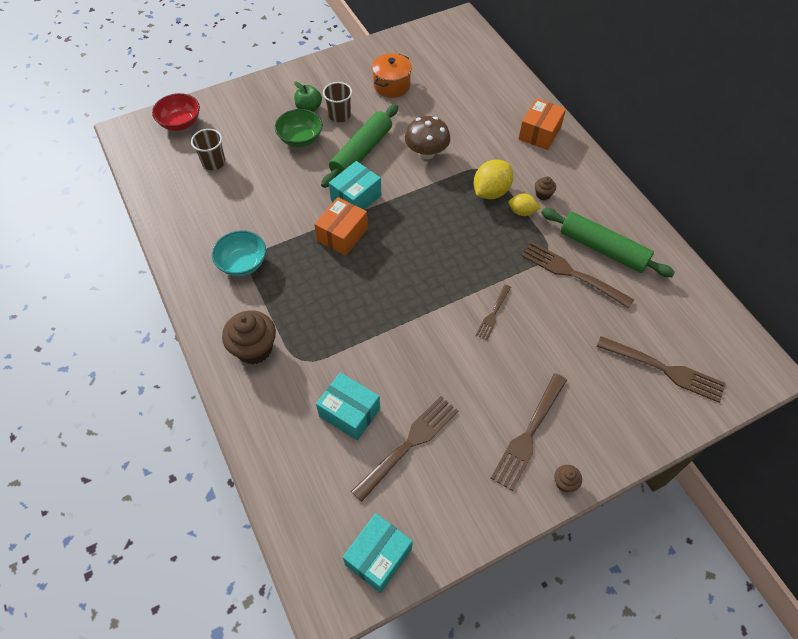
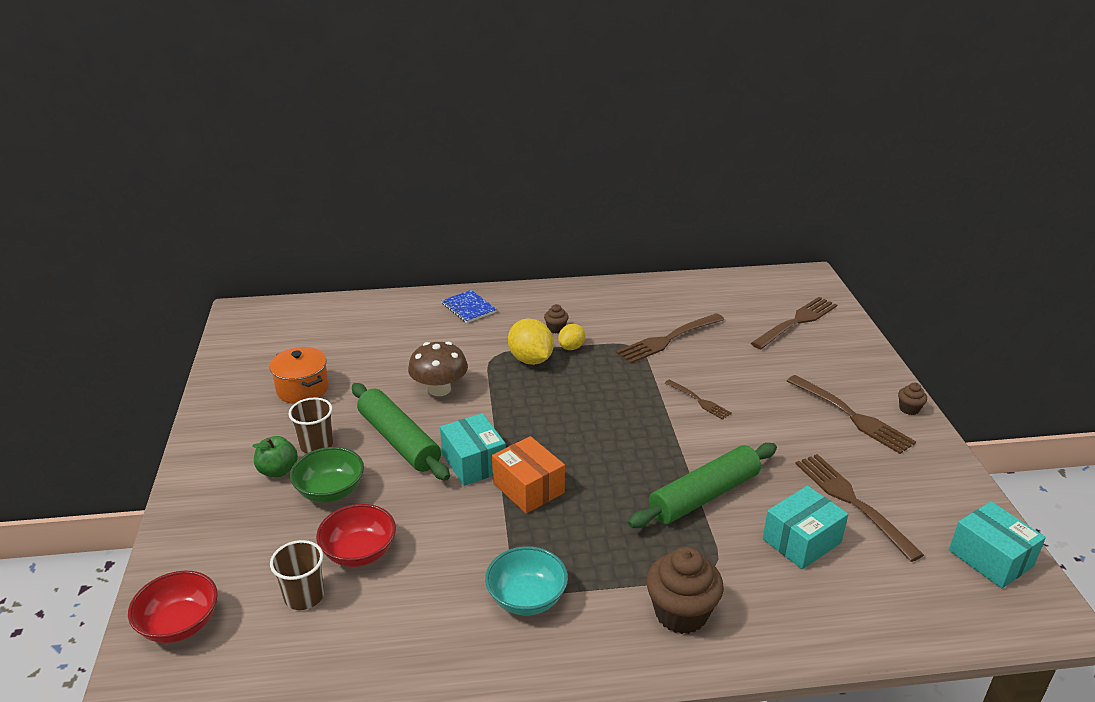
camera: 70 degrees left, 25 degrees down
orange box [519,98,566,150] -> blue notebook [441,290,497,323]
green rolling pin [541,208,675,277] -> green rolling pin moved to [628,443,777,528]
none -> red bowl [316,504,396,567]

